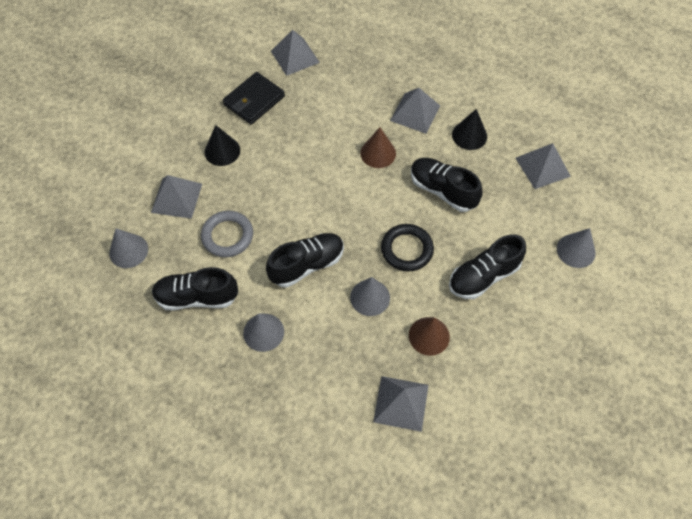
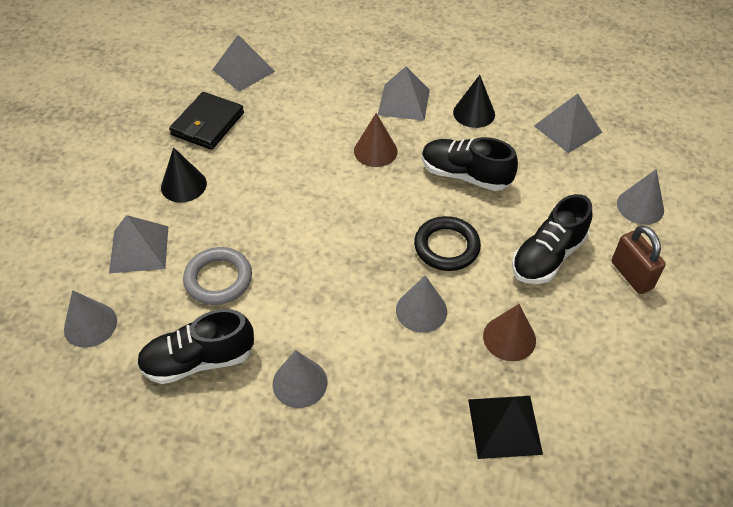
camera: 15 degrees left, 10 degrees down
black shoe [266,233,344,287] -> none
grey pyramid [373,376,428,432] -> black pyramid [468,396,543,459]
none -> brown padlock [612,225,666,294]

